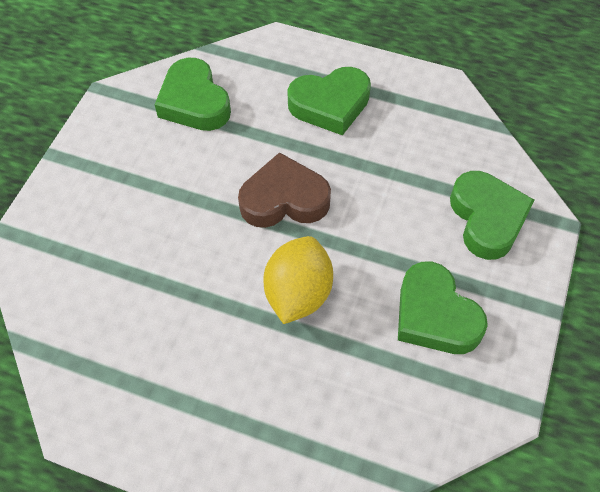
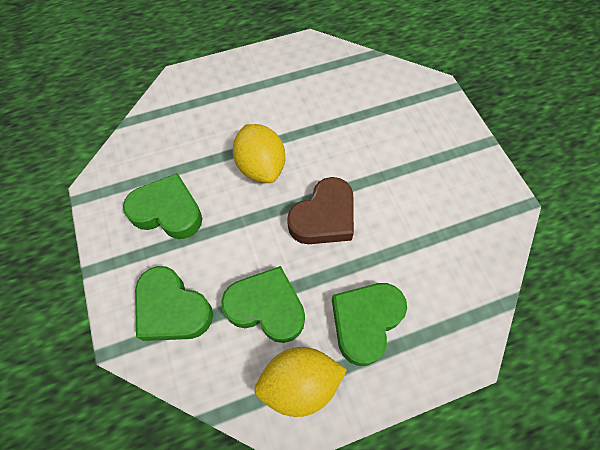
camera: 140 degrees right, 5 degrees up
green heart [155,58,231,131] -> green heart moved to [221,266,305,343]
none -> yellow lemon [254,347,347,417]

